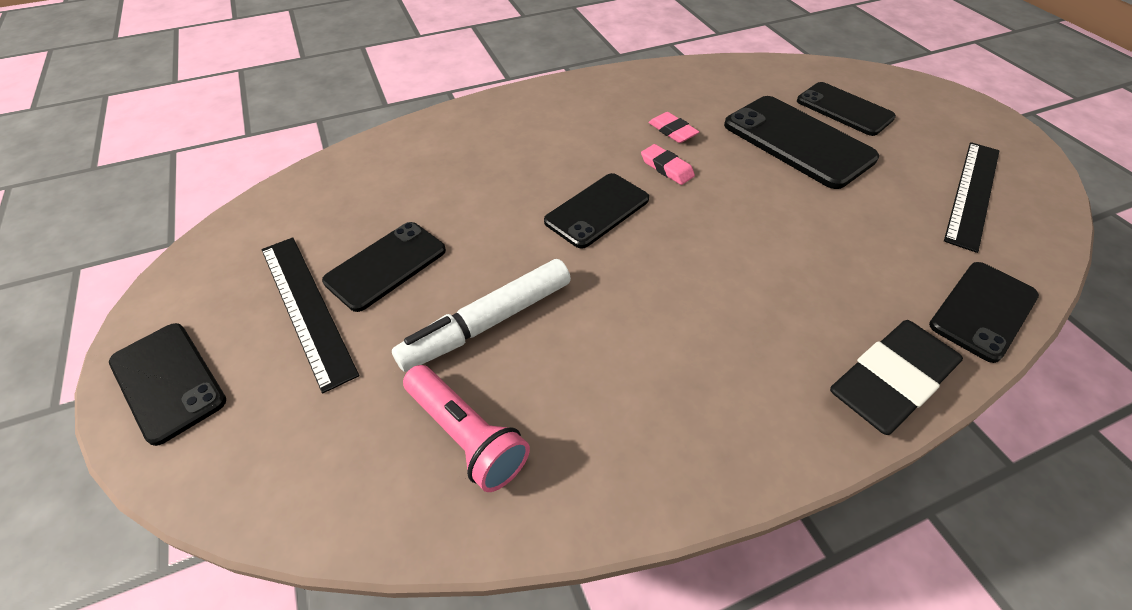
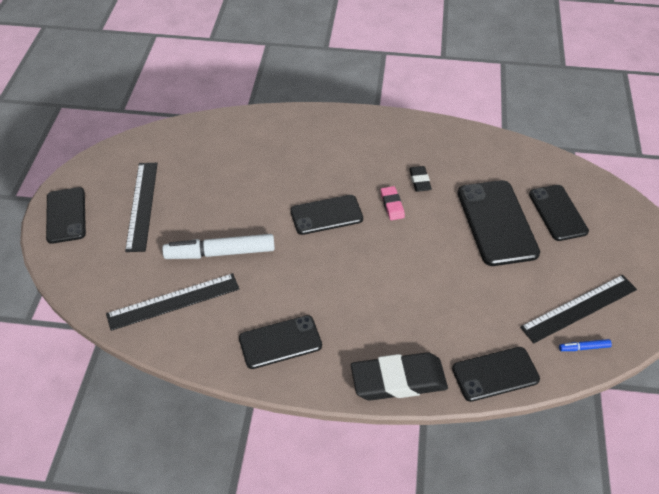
camera: 30 degrees right, 0 degrees up
black phone [322,222,446,312] -> black phone moved to [239,315,322,369]
pink flashlight [403,365,530,492] -> black ruler [106,273,239,331]
pink eraser [649,112,699,143] -> black eraser [409,166,432,192]
none -> blue marker [559,339,612,351]

